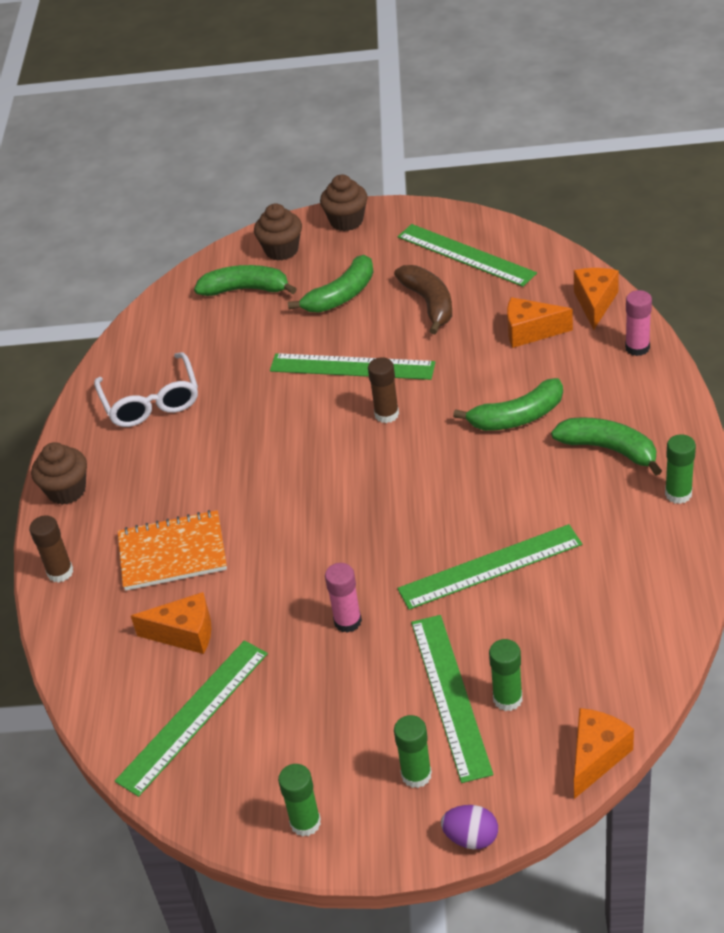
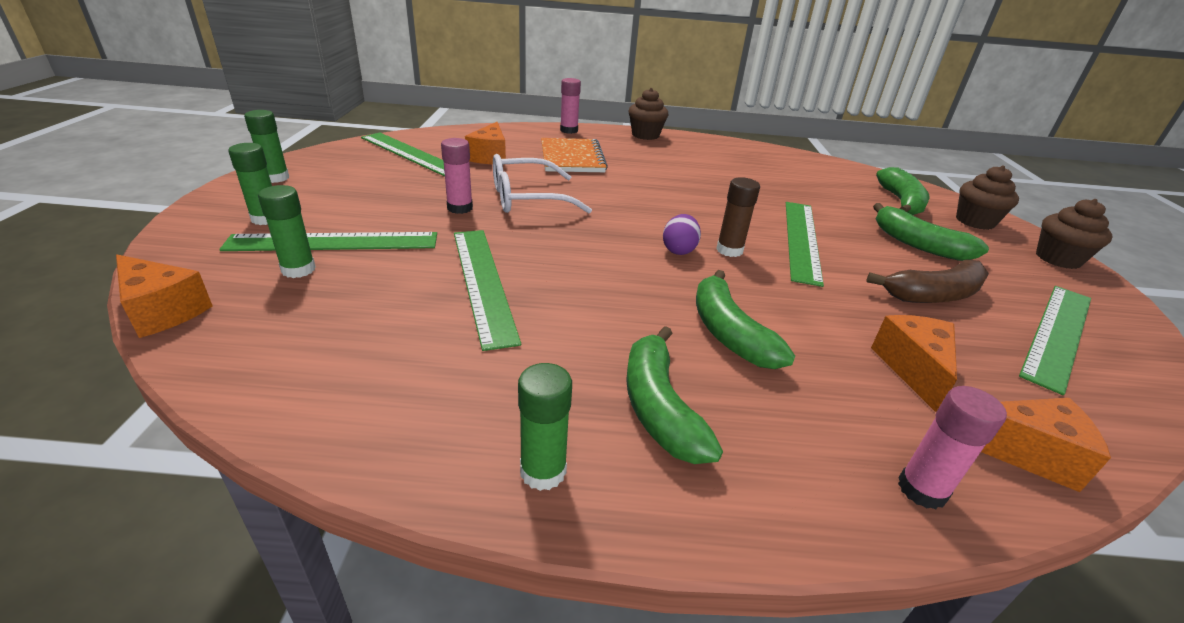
camera: 85 degrees right, 10 degrees down
brown glue stick [29,515,73,583] -> pink glue stick [560,78,581,134]
white glasses [94,352,198,427] -> white glasses moved to [493,154,592,213]
purple egg [441,805,498,849] -> purple egg moved to [663,214,701,255]
green banana [551,417,662,476] -> green banana turned 135 degrees clockwise [626,326,723,464]

